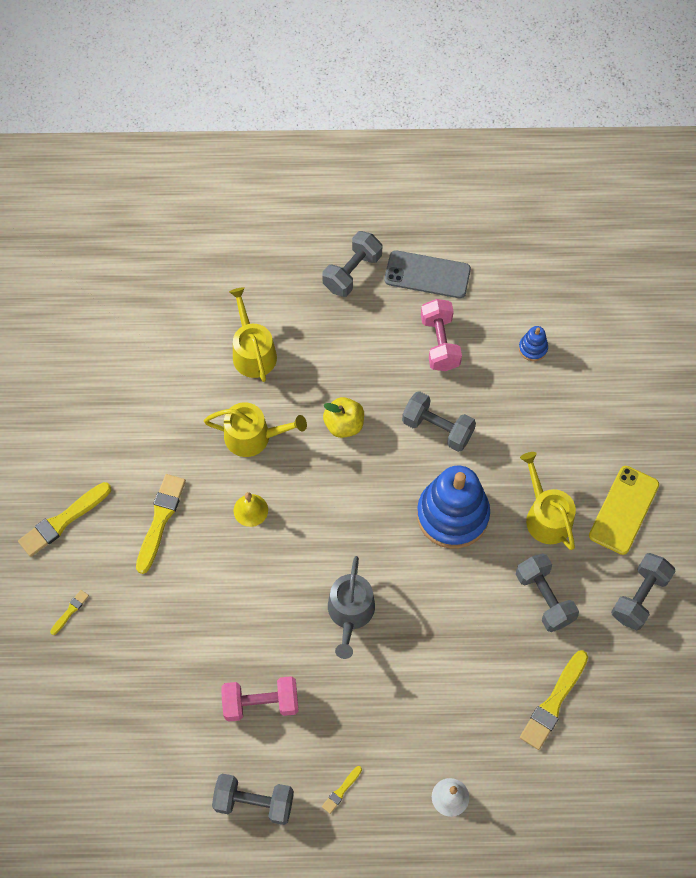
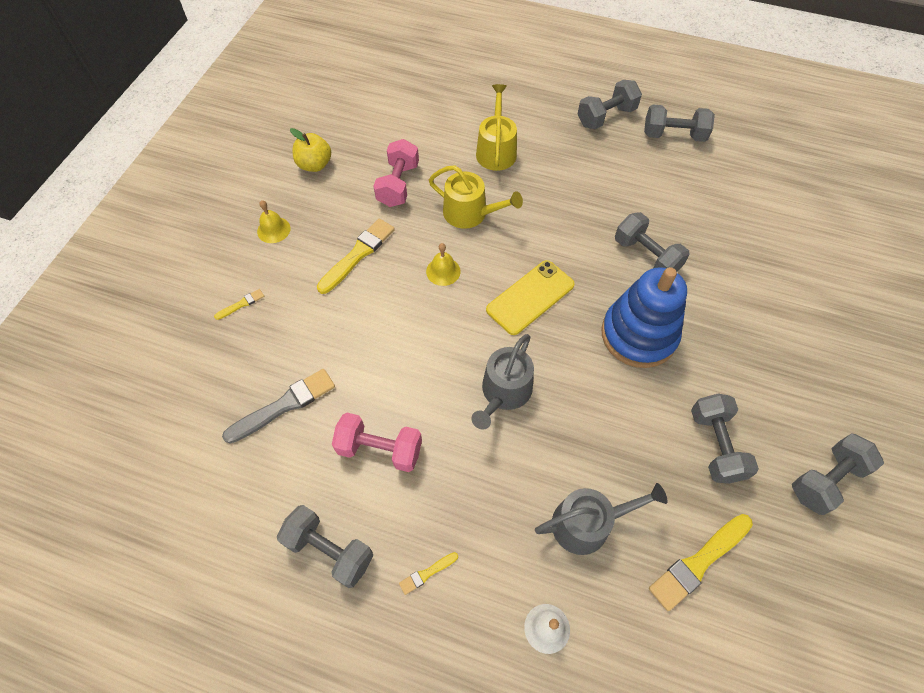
camera: 20 degrees right, 5 degrees down
yellow brush [18,482,111,557] -> yellow bell [257,200,291,243]
yellow apple [323,397,364,438] -> yellow apple moved to [290,128,331,172]
grey phone [384,250,471,298] -> grey dumbbell [644,104,715,142]
pink dumbbell [421,299,462,371] -> pink dumbbell moved to [374,139,419,207]
blue stacking toy [519,326,548,361] -> none
yellow watering can [520,452,576,550] -> none
yellow phone [589,466,659,555] -> yellow phone moved to [486,260,575,335]
none -> grey brush [222,369,335,444]
none -> grey watering can [535,483,668,555]

